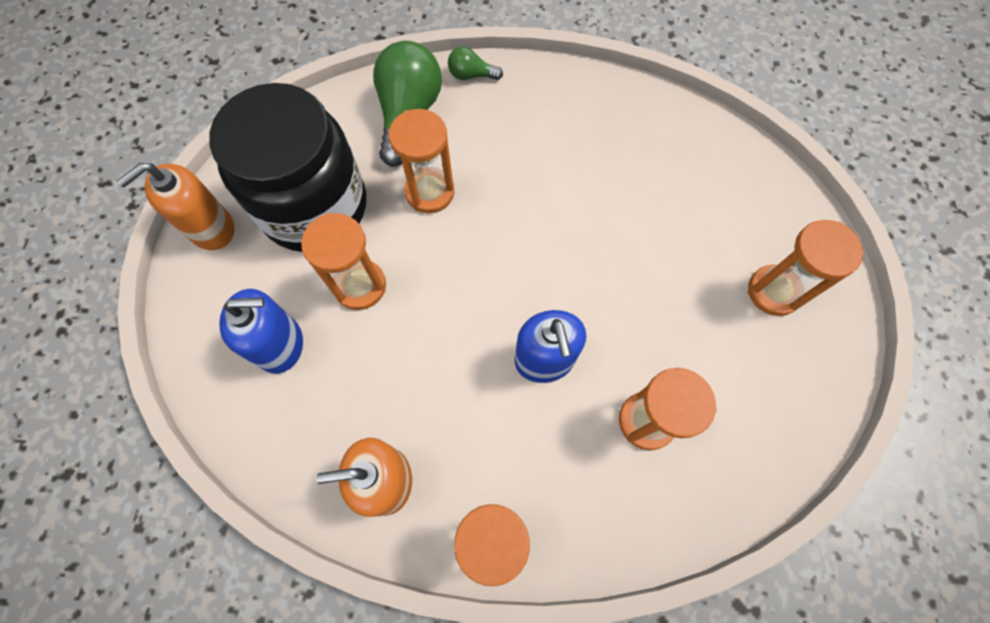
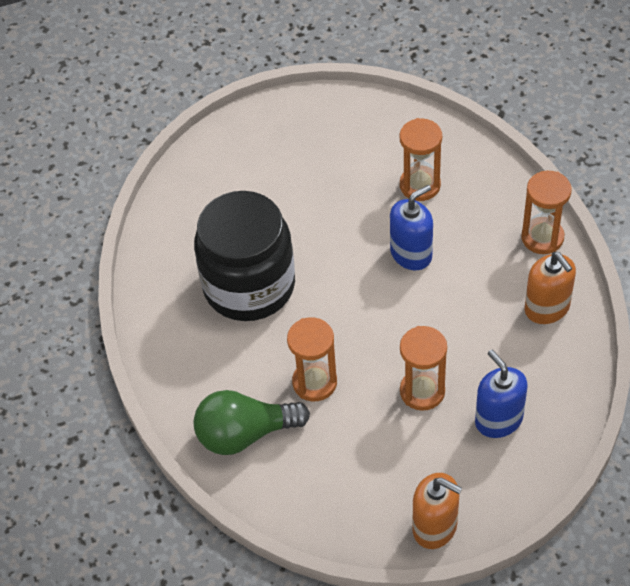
camera: 110 degrees left, 15 degrees down
black jar [209,83,366,252] -> black jar moved to [194,191,295,321]
green light bulb [448,46,503,80] -> none
orange hourglass [748,220,863,316] -> none

